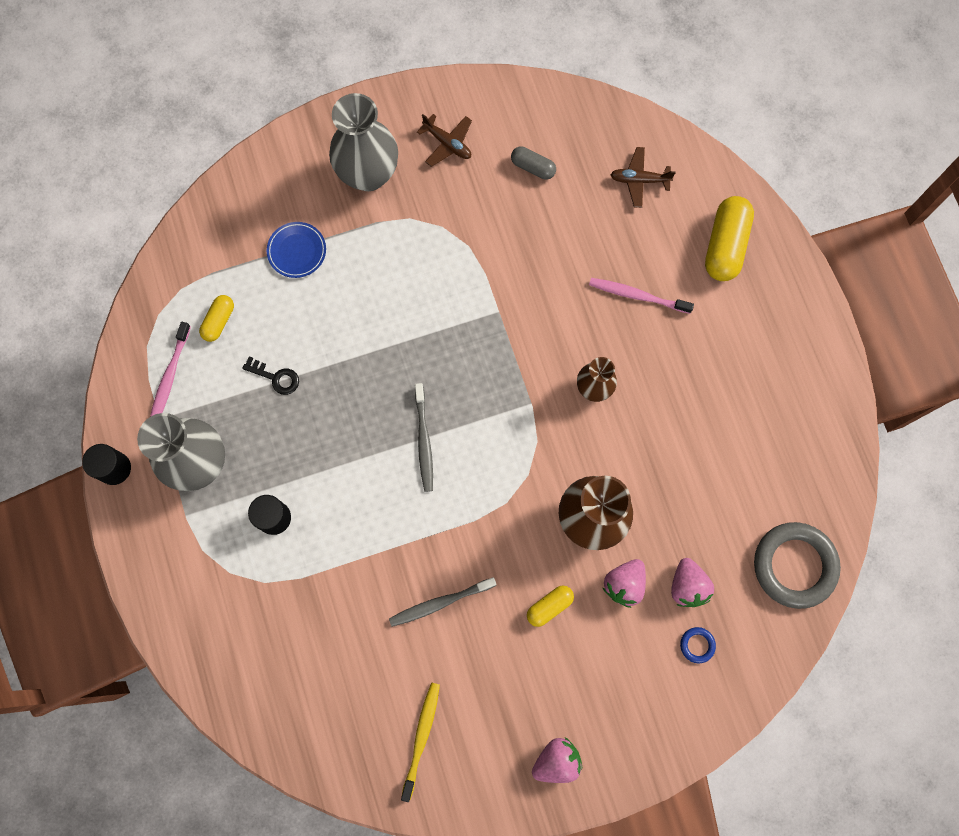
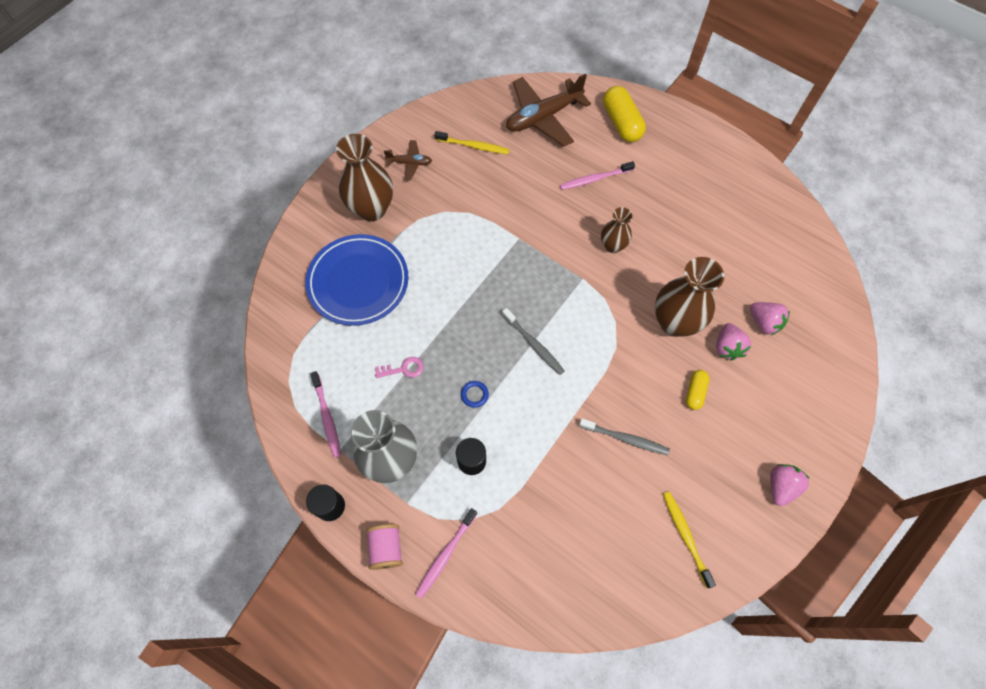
camera: 35 degrees left, 10 degrees down
yellow capsule [199,295,234,342] -> none
black key [242,356,299,395] -> pink key [375,357,424,378]
blue plate [267,222,326,278] -> blue plate [306,234,408,326], size x2.14
grey vase [329,93,398,191] -> brown vase [336,134,393,221]
grey toothbrush [389,577,496,627] -> grey toothbrush turned 105 degrees counterclockwise [579,419,670,455]
grey capsule [511,146,556,180] -> yellow toothbrush [434,131,510,154]
brown plane [610,147,676,208] -> brown plane [506,74,591,147], size x2.00
blue ring [680,627,716,663] -> blue ring moved to [461,381,489,408]
grey ring [754,522,841,609] -> none
none -> pink spool [366,524,403,570]
none -> pink toothbrush [415,508,477,599]

